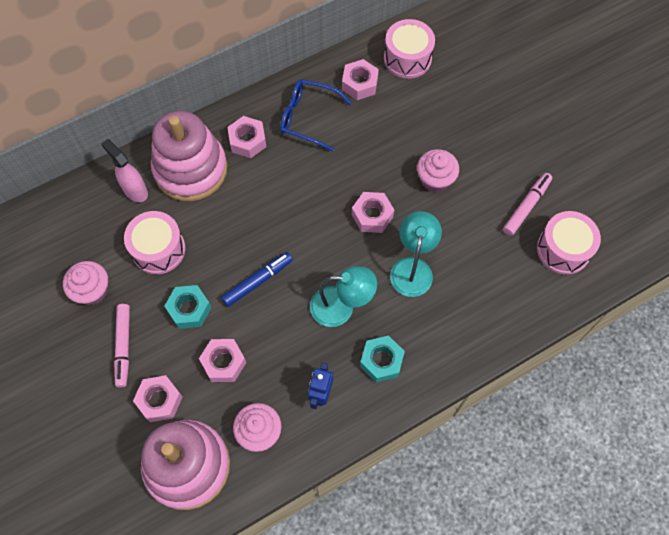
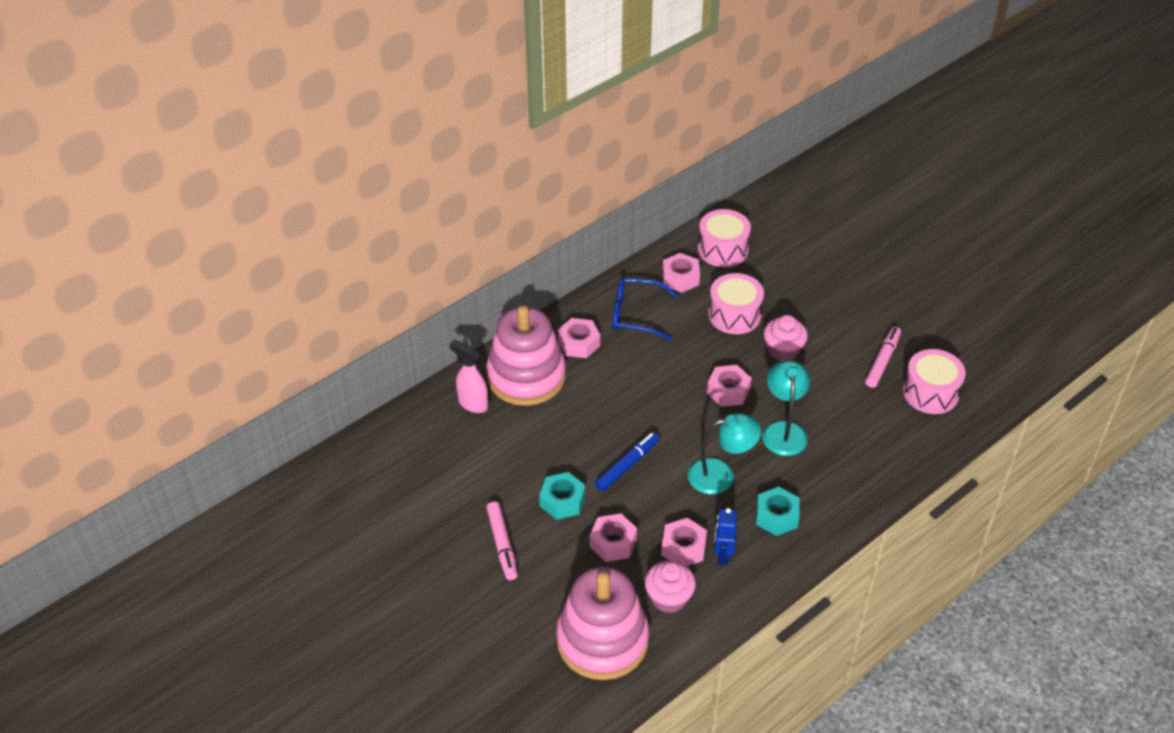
camera: 10 degrees left, 20 degrees down
pink cupcake [63,261,108,305] -> none
pink drum [124,211,186,274] -> pink drum moved to [708,273,764,334]
pink nut [133,375,183,422] -> pink nut moved to [661,518,707,566]

